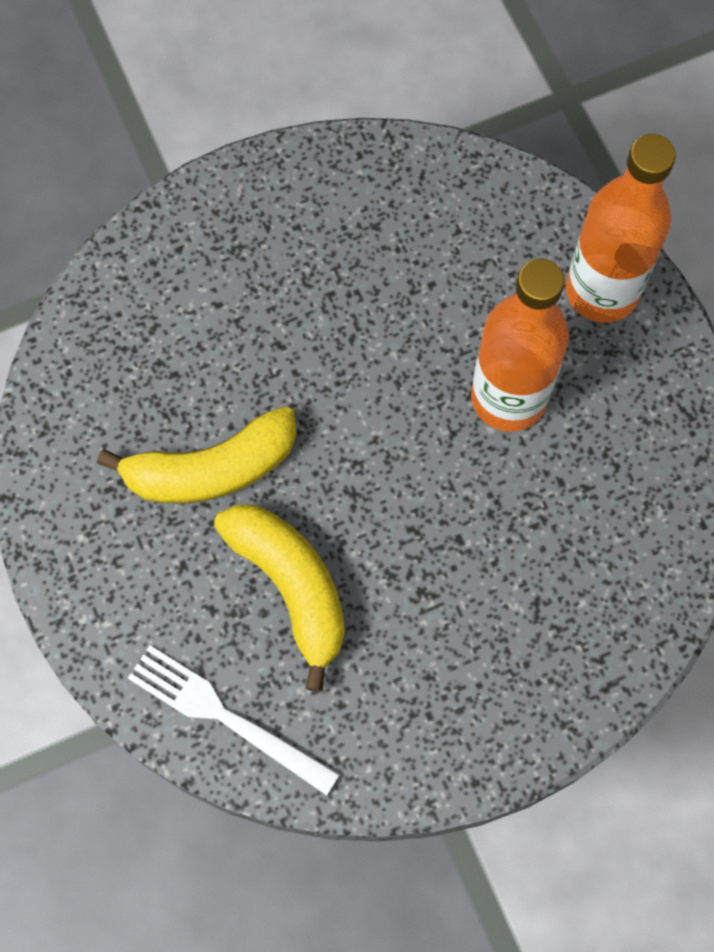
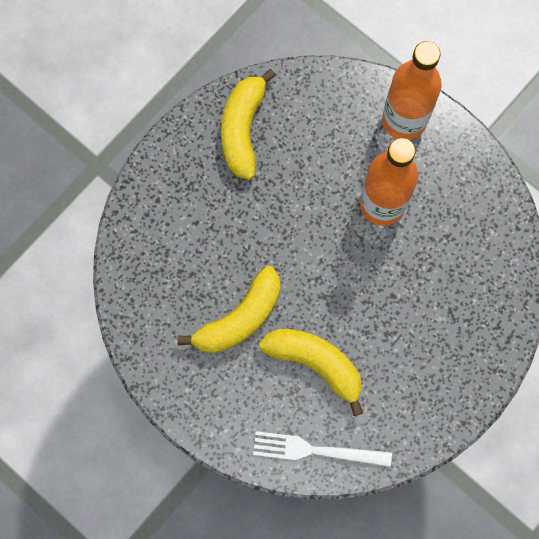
camera: 25 degrees left, 5 degrees up
none -> yellow banana [221,69,276,180]

